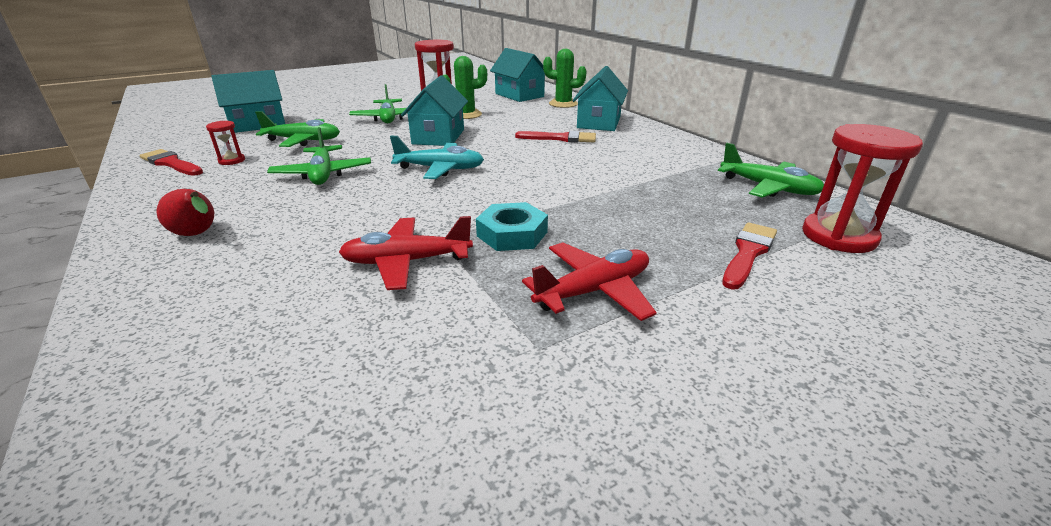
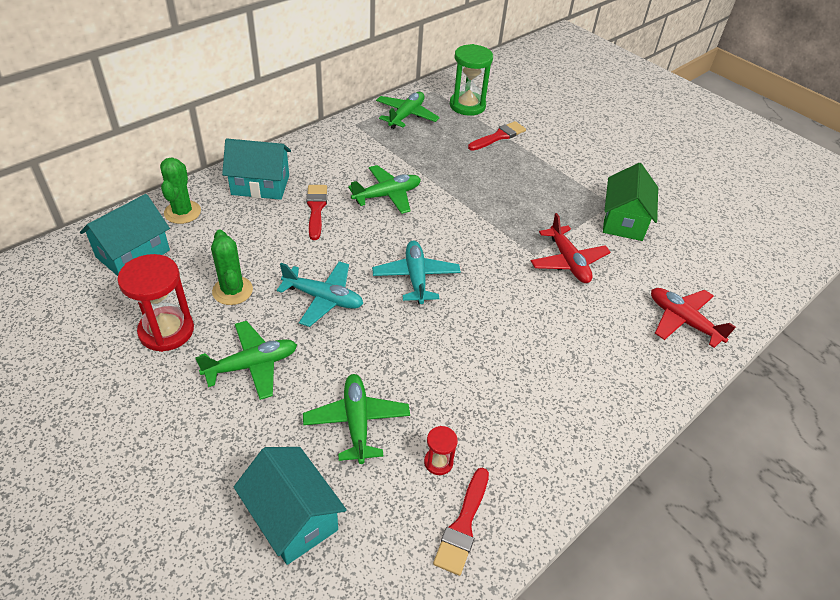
camera: 105 degrees left, 15 degrees up
red pear [156,189,214,236] -> none
green plane [267,127,371,185] -> green plane moved to [348,165,421,214]
turquoise house [401,75,468,146] -> turquoise plane [277,261,363,327]
turquoise nut [476,202,548,251] -> none
red plane [522,242,657,321] -> red plane moved to [651,288,736,348]
red brush [722,222,777,290] -> red brush turned 120 degrees clockwise [468,121,526,151]
red hourglass [802,124,923,253] -> green hourglass [450,44,493,116]
none -> green house [603,163,658,241]

